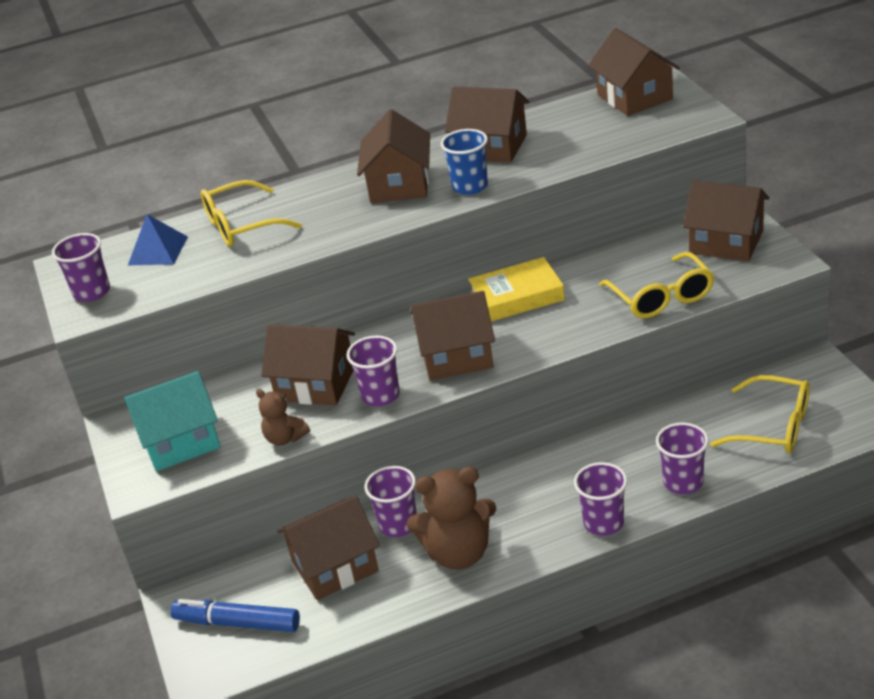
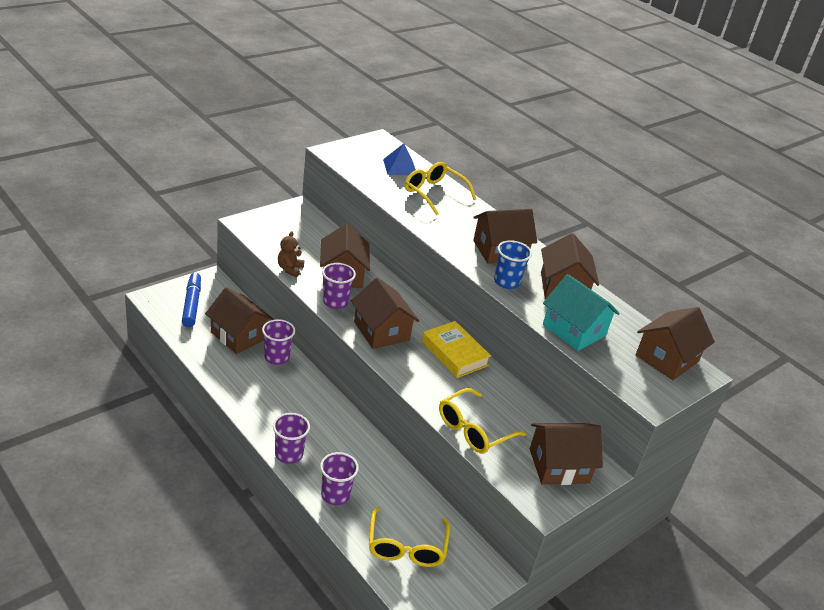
camera: 60 degrees right, 0 degrees up
purple cup [52,233,110,302] -> none
turquoise house [124,371,220,471] -> turquoise house moved to [543,274,620,351]
brown teddy bear [407,466,496,570] -> none
brown house [683,180,769,261] -> brown house turned 75 degrees clockwise [530,423,603,485]

